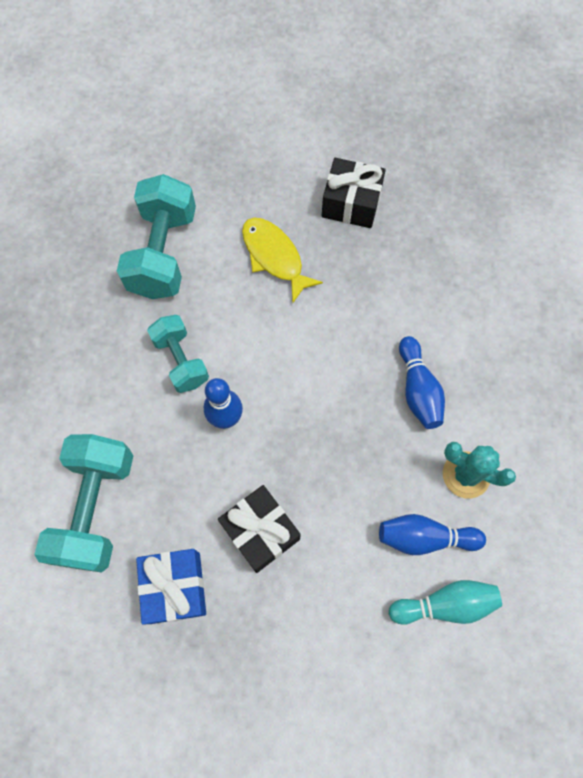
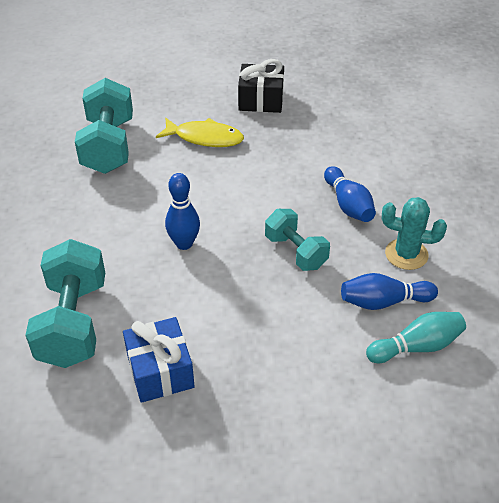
camera: 10 degrees left, 25 degrees down
turquoise dumbbell [147,315,209,393] -> turquoise dumbbell moved to [265,209,330,271]
black gift [218,485,301,573] -> none
yellow fish [242,217,323,303] -> yellow fish turned 150 degrees clockwise [156,118,244,147]

